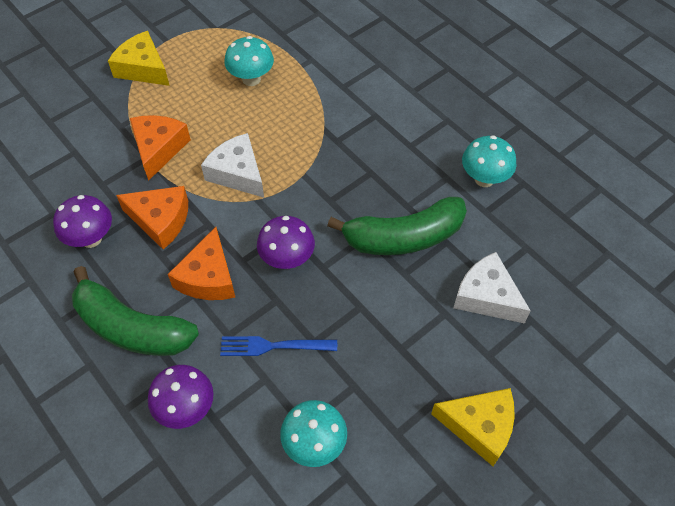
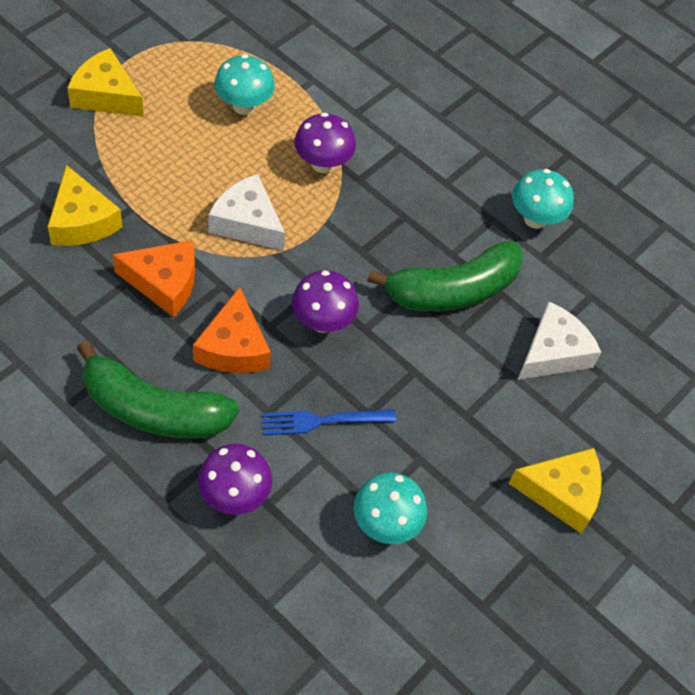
camera: 15 degrees left, 0 degrees up
purple mushroom [53,195,112,248] -> purple mushroom moved to [294,113,356,173]
orange cheese [130,115,191,181] -> none
white cheese [454,252,531,324] -> white cheese turned 105 degrees clockwise [518,302,601,380]
none -> yellow cheese [48,165,123,246]

